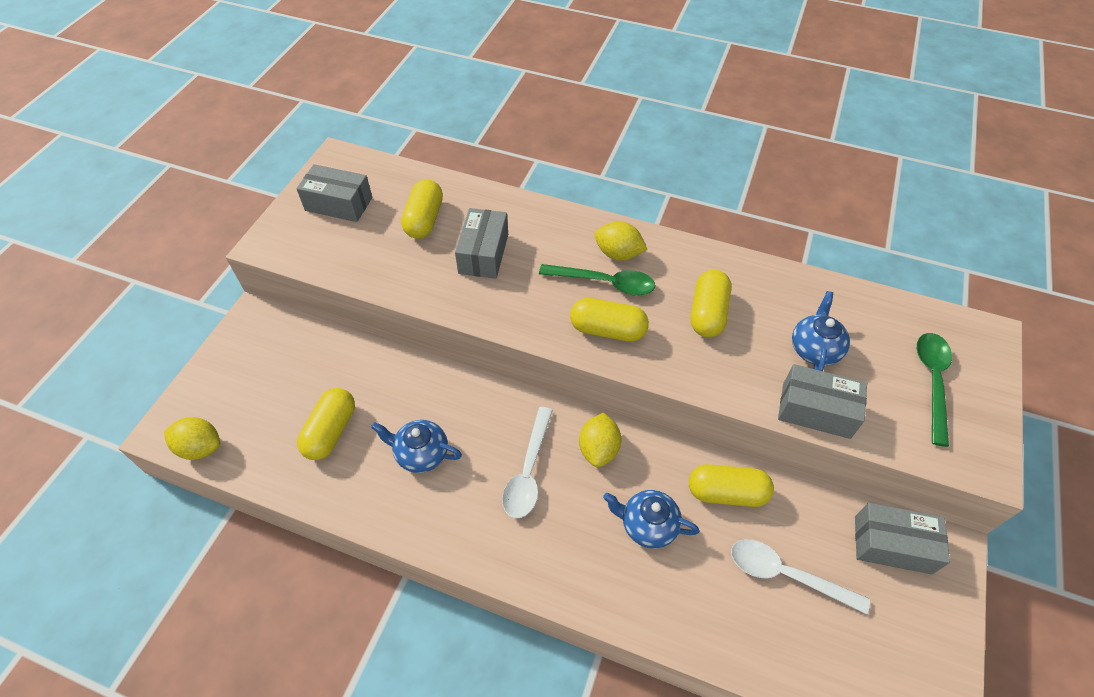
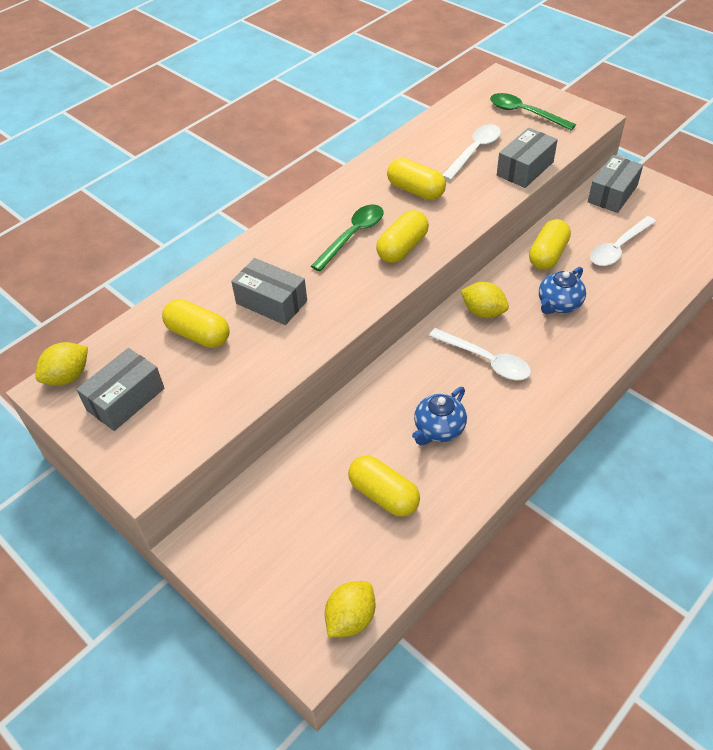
camera: 65 degrees left, 5 degrees down
yellow lemon [594,221,647,260] -> yellow lemon moved to [35,342,88,386]
blue teapot [792,291,850,371] -> white spoon [443,124,501,181]

